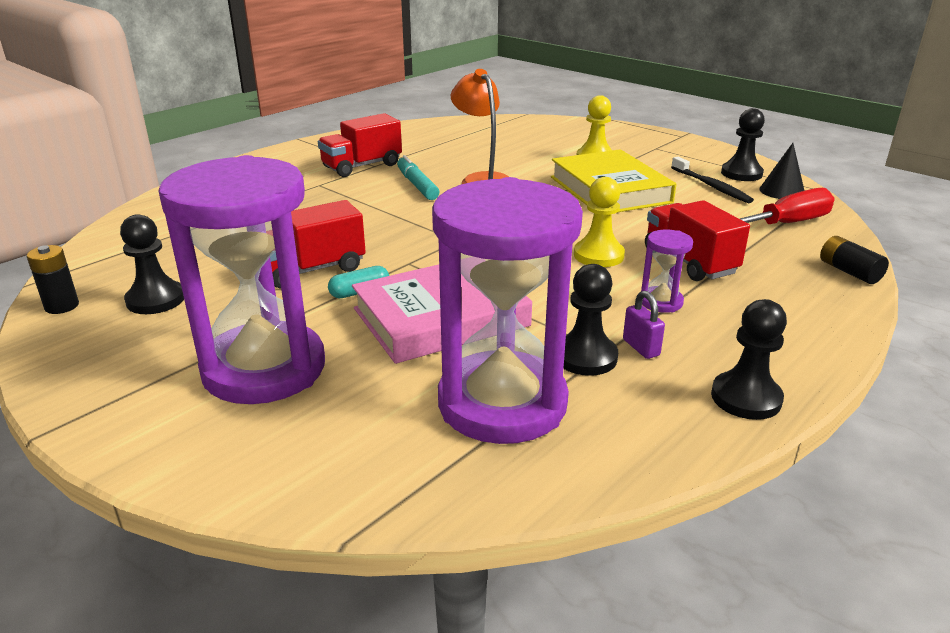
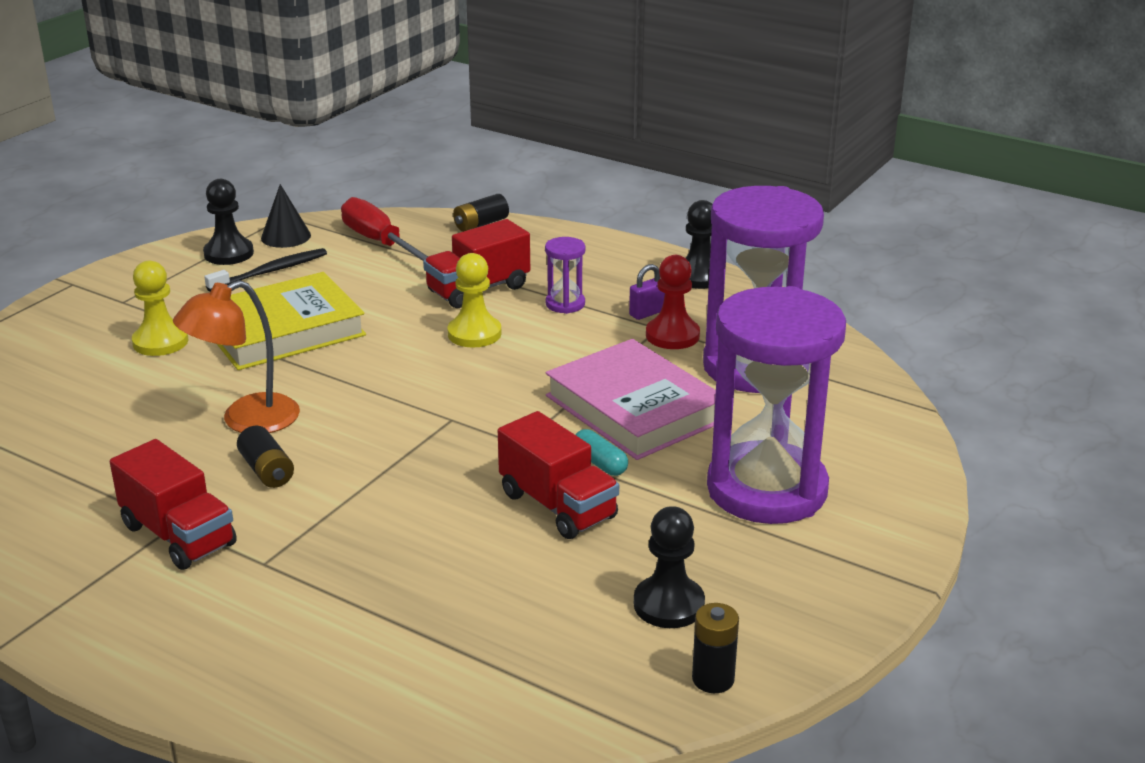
camera: 100 degrees left, 0 degrees up
turquoise marker [397,155,439,200] -> black battery [237,426,294,488]
black pawn [563,264,618,376] -> red pawn [646,255,700,349]

